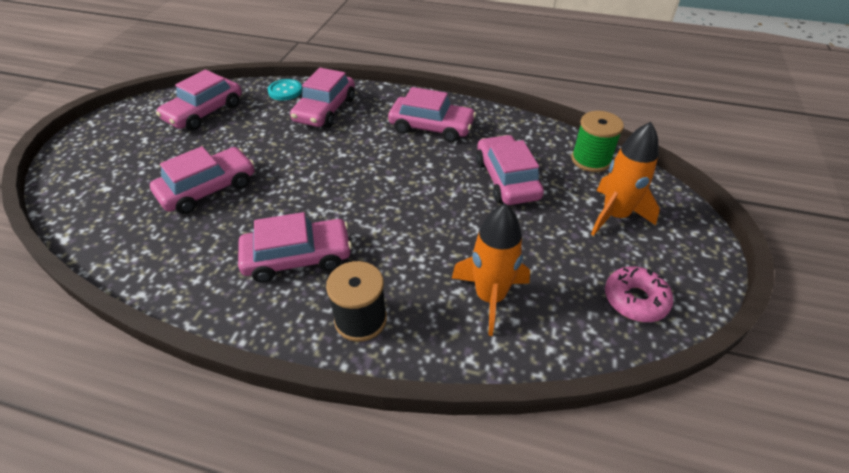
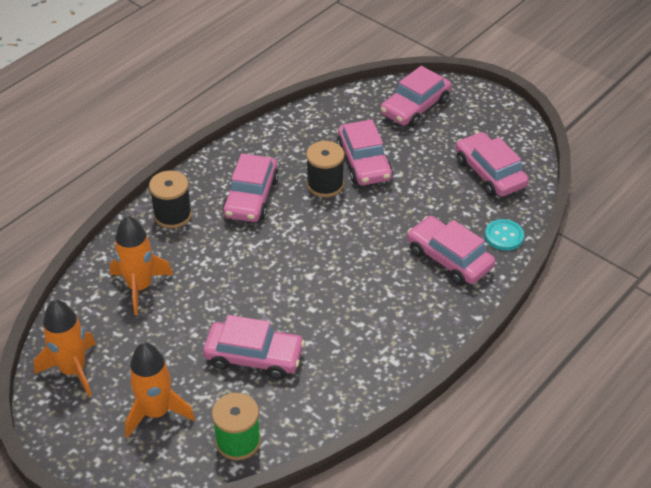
camera: 115 degrees right, 0 degrees up
pink car [388,87,476,142] -> pink car moved to [380,66,451,127]
pink donut [605,266,673,322] -> orange rocket [34,300,96,397]
none -> black spool [306,141,344,197]

